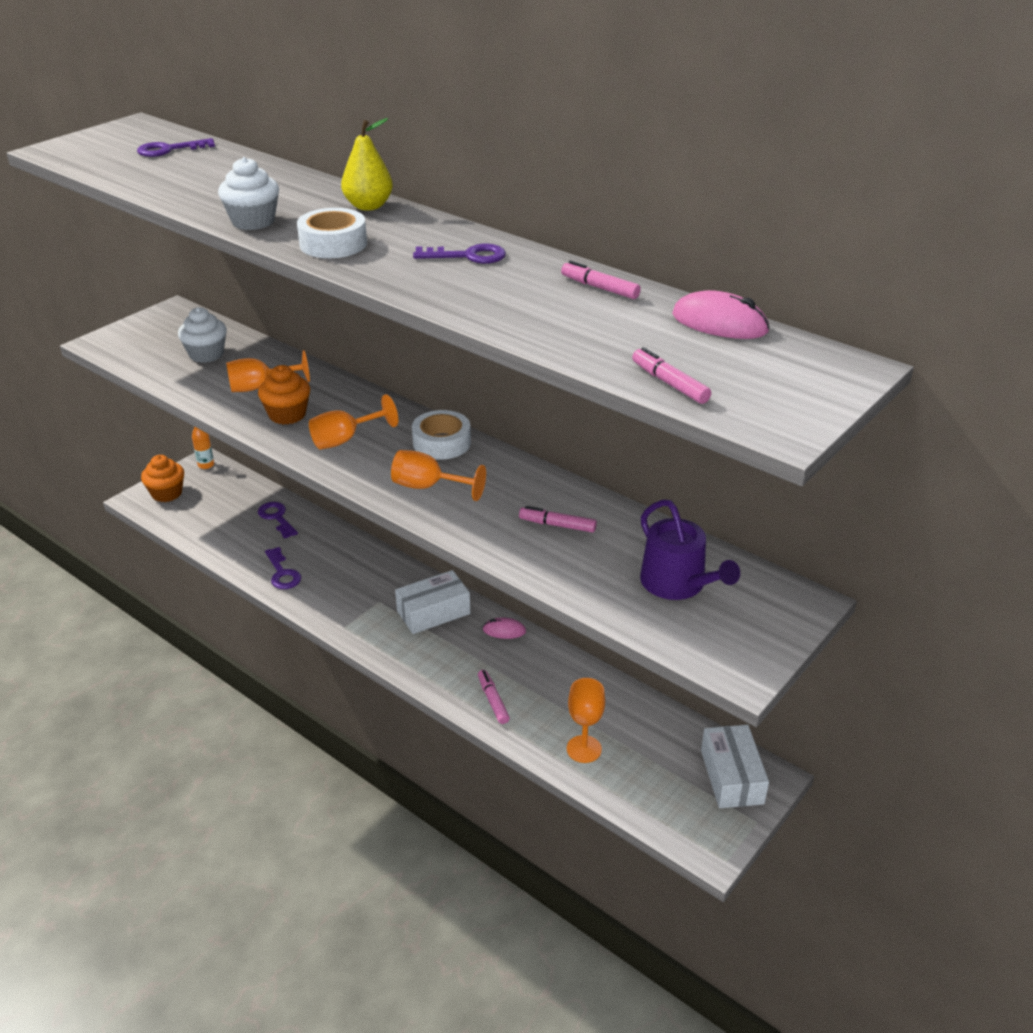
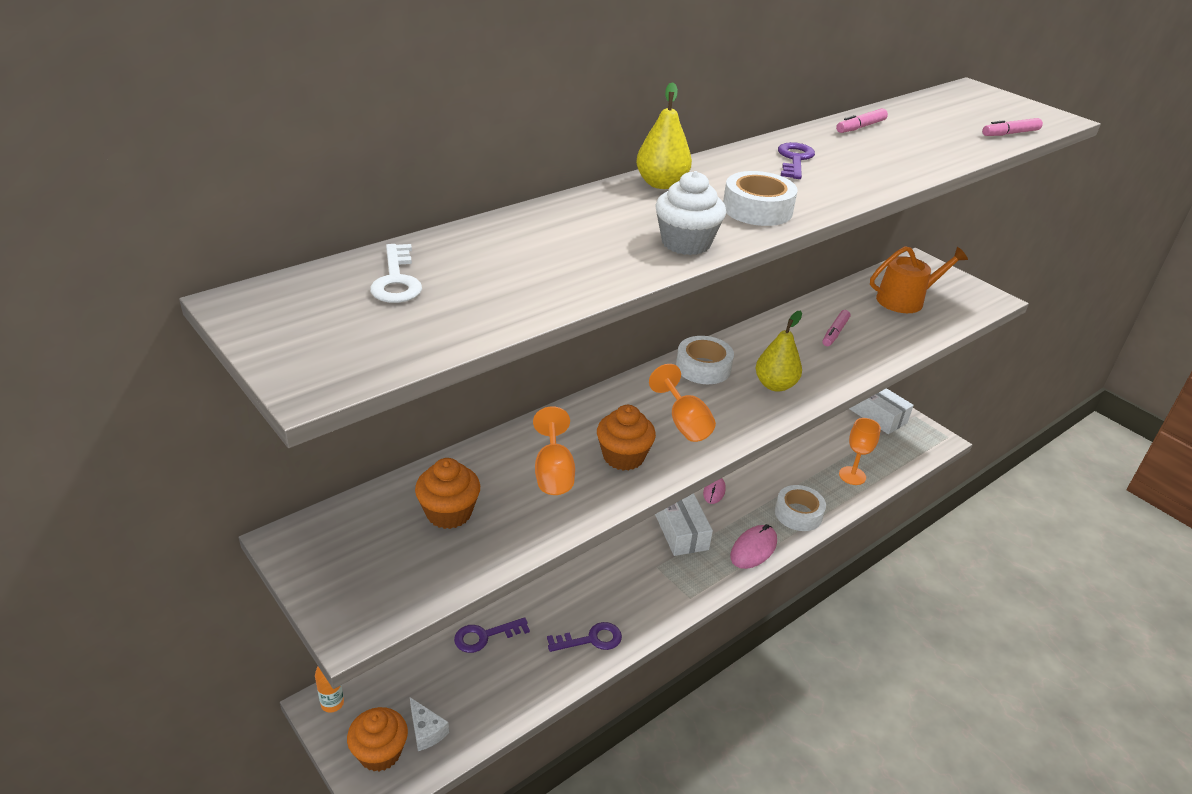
camera: 80 degrees left, 0 degrees up
purple key [137,138,215,157] -> white key [370,244,422,303]
white cupcake [178,307,227,363] -> orange cupcake [415,458,480,529]
orange goblet [391,450,486,501] -> yellow pear [756,311,802,392]
pink marker [478,670,510,724] -> white tape [775,485,826,531]
purple watering can [640,499,740,600] -> orange watering can [870,246,968,313]
pink mouse [672,290,769,339] -> pink mouse moved to [730,524,777,569]
white box [701,725,769,808] -> white box turned 45 degrees clockwise [849,388,914,434]
none -> white cheese [410,698,449,751]

